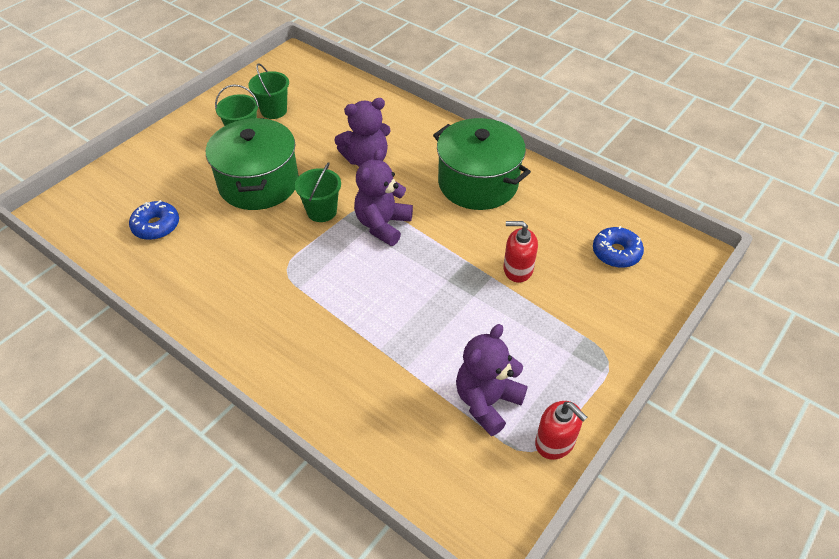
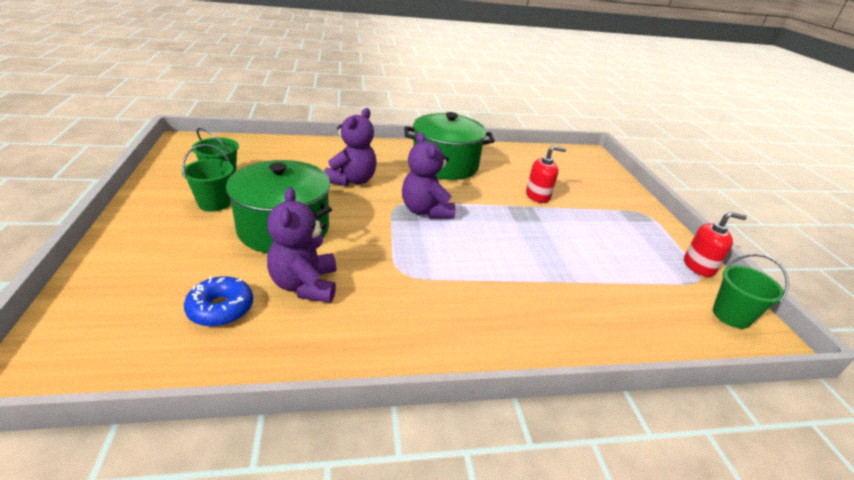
camera: 50 degrees left, 15 degrees down
green bucket [295,162,341,222] -> green bucket moved to [713,254,789,329]
purple teddy bear [456,324,528,436] -> purple teddy bear moved to [267,187,336,303]
red soap dispenser [503,221,538,283] -> red soap dispenser turned 150 degrees counterclockwise [526,145,566,203]
blue donut [593,226,644,268] -> none

